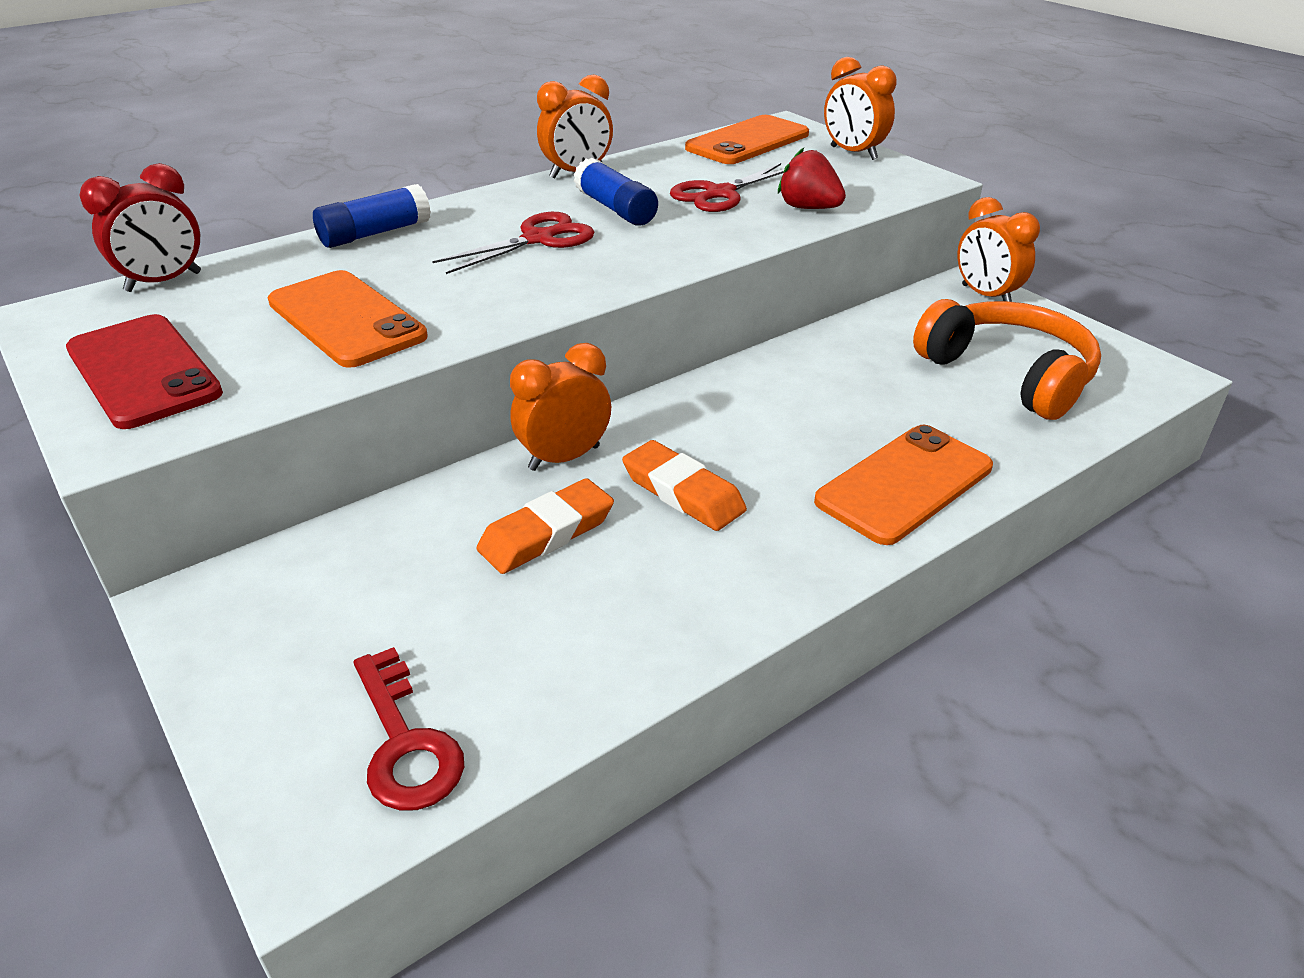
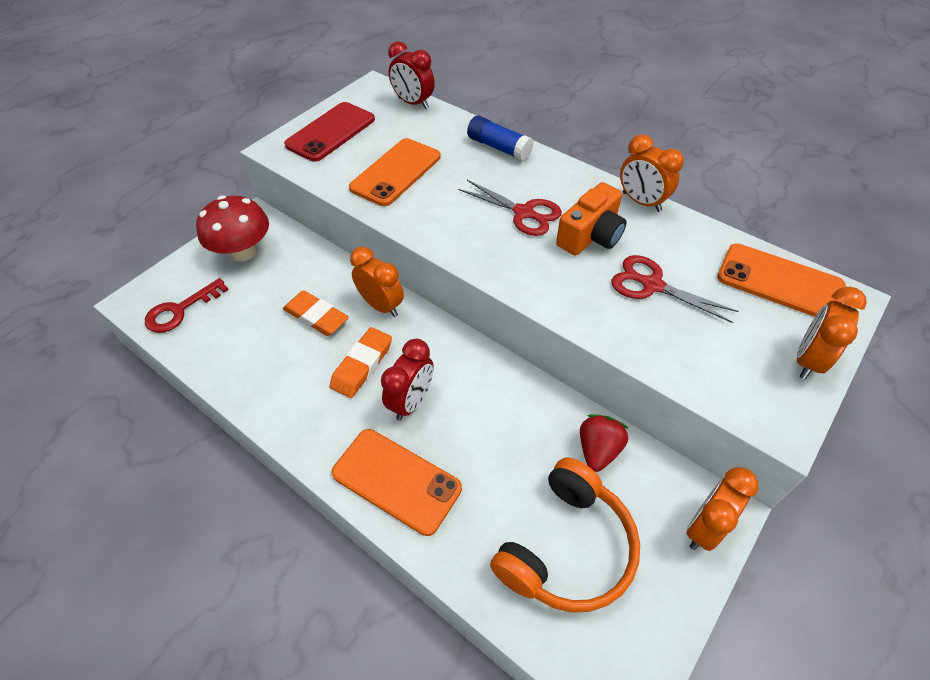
camera: 75 degrees right, 15 degrees up
blue glue stick [574,158,658,226] -> orange camera [556,182,627,256]
red strawberry [778,148,846,209] -> red strawberry moved to [580,415,628,472]
none -> red mushroom [196,195,269,261]
none -> red clock [381,339,434,421]

